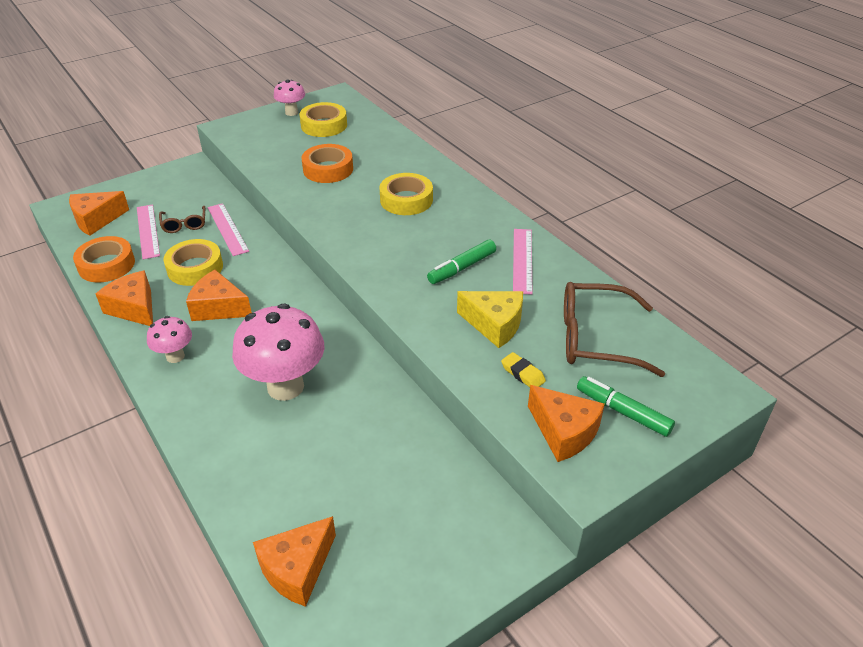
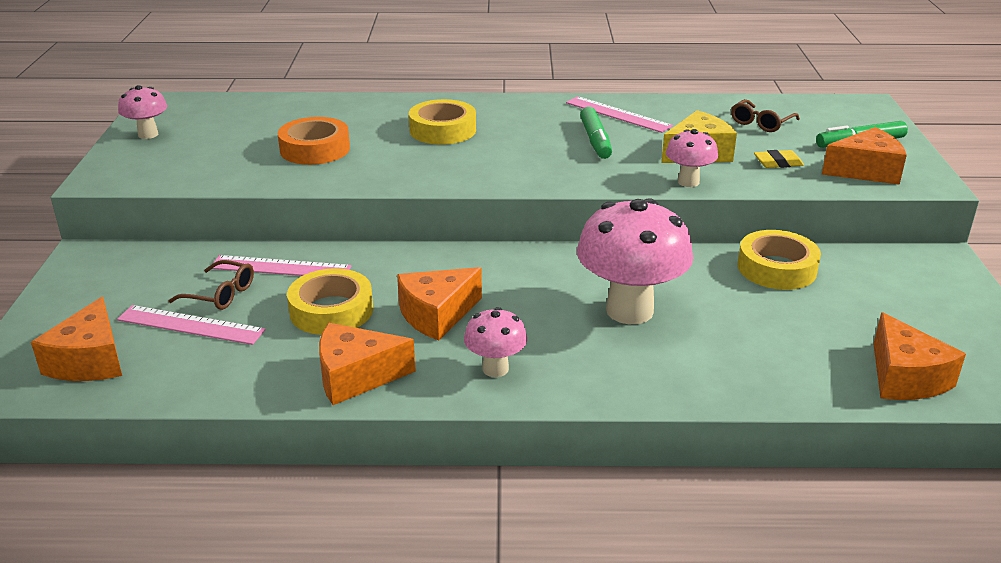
camera: 55 degrees left, 10 degrees down
orange tape [73,236,135,282] -> none
yellow tape [299,102,347,137] -> yellow tape moved to [738,230,821,290]
brown glasses [564,282,665,377] -> brown glasses [731,99,800,132], size x0.52
none -> pink mushroom [666,129,718,187]

